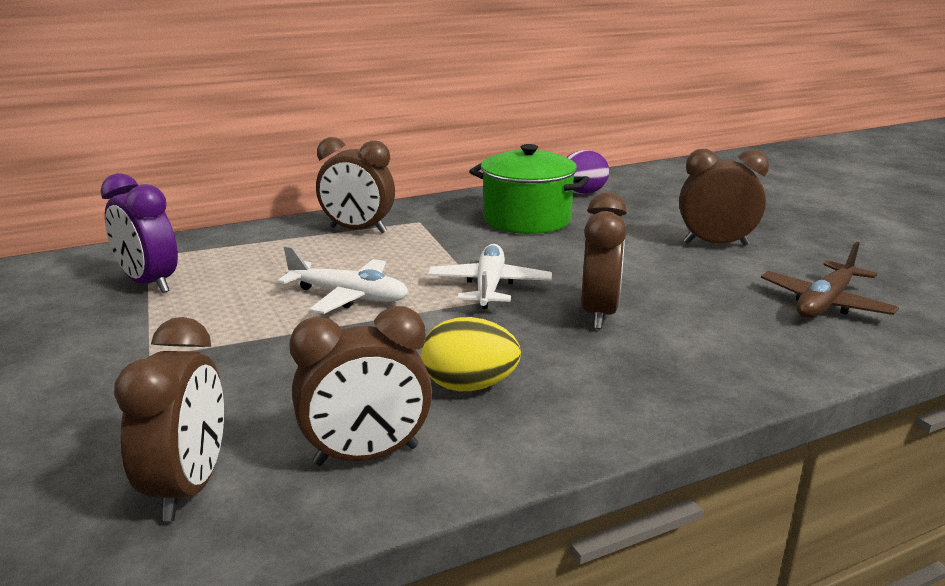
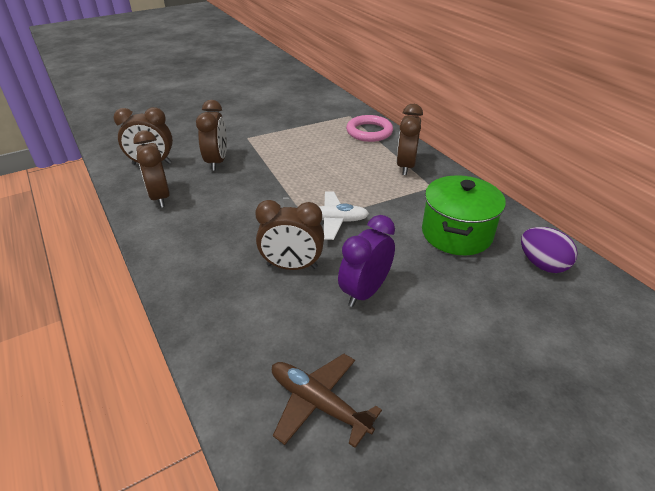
camera: 85 degrees right, 15 degrees up
purple clock [101,173,178,293] -> purple clock moved to [338,215,395,307]
white plane [277,246,409,314] -> none
yellow egg [422,317,521,391] -> none
brown clock [679,149,769,246] -> brown clock moved to [196,100,227,171]
none -> pink ring [346,115,393,142]

